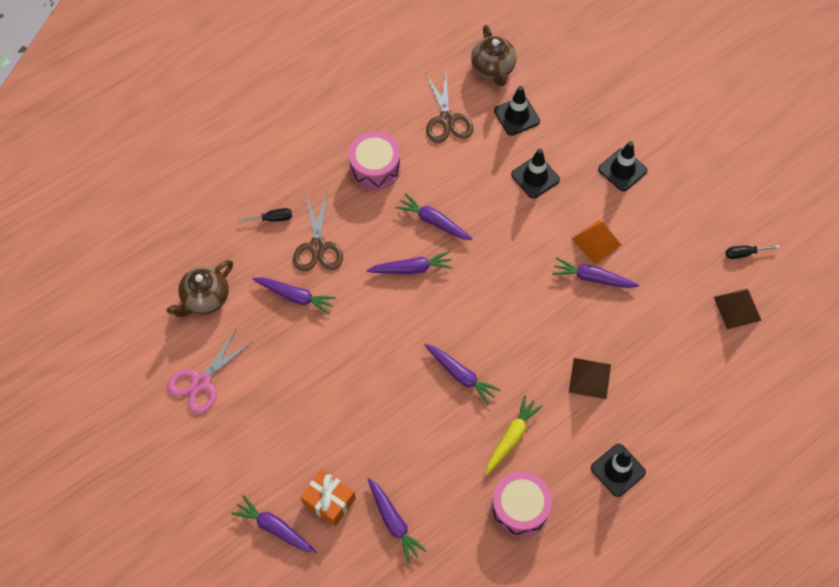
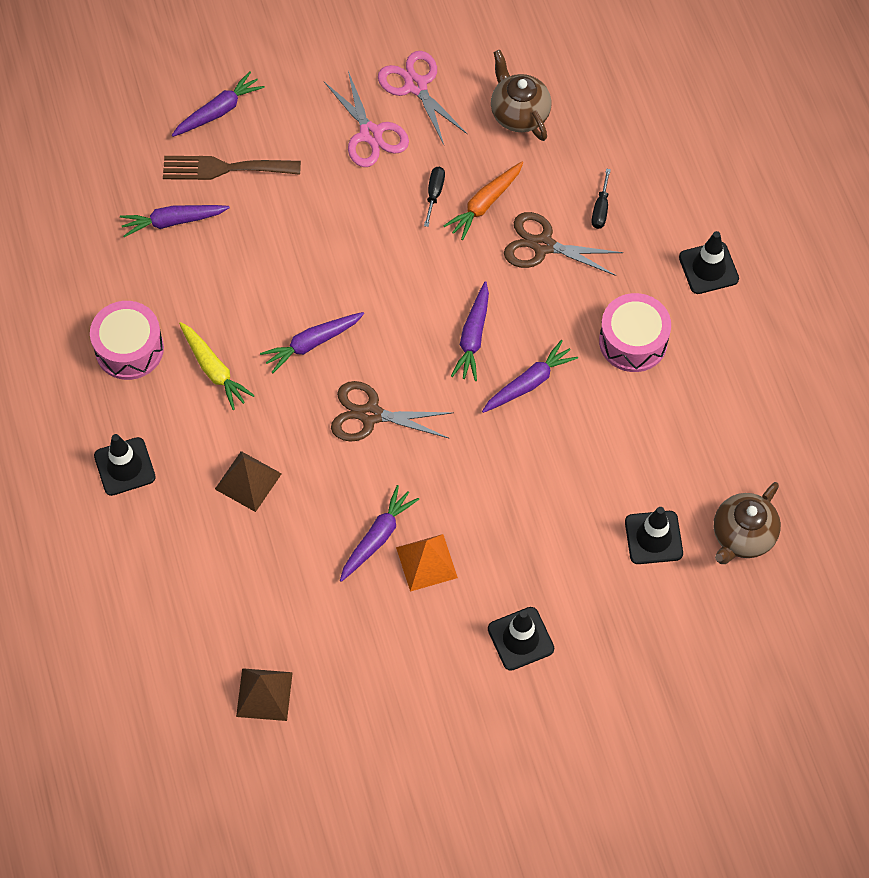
camera: 110 degrees right, 0 degrees up
purple carrot [253,277,336,315] -> orange carrot [443,162,523,240]
orange gift [301,469,356,526] -> brown fork [163,156,301,180]
brown scissors [426,71,474,143] -> brown scissors moved to [331,381,454,442]
brown teapot [471,25,517,86] -> brown teapot turned 60 degrees counterclockwise [714,482,781,564]
black traffic cone [511,148,560,199] -> black traffic cone moved to [679,231,739,294]
black screwdriver [726,245,779,259] -> black screwdriver moved to [424,167,445,227]
none -> pink scissors [324,71,409,167]

